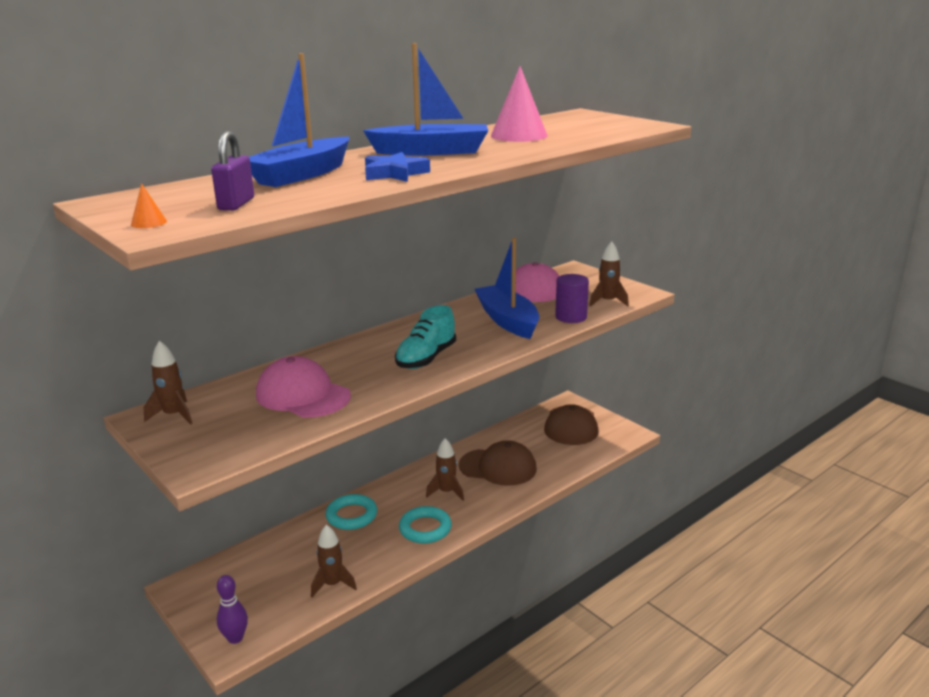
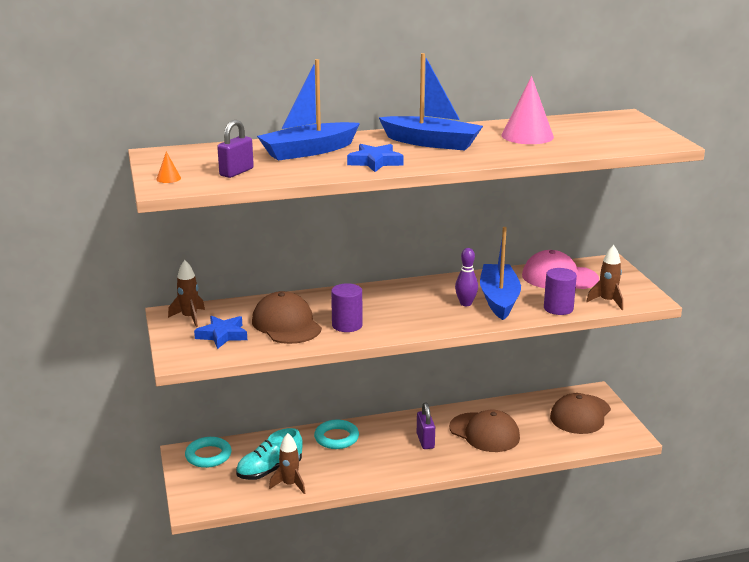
camera: 25 degrees right, 0 degrees up
purple bowling pin [217,575,248,644] -> purple bowling pin moved to [455,248,478,306]
pink cap [256,356,351,417] -> brown cap [252,291,322,344]
turquoise shoe [395,305,456,369] -> turquoise shoe moved to [236,428,303,480]
turquoise ring [399,506,452,543] -> turquoise ring moved to [185,437,231,468]
brown rocket [426,438,464,501] -> purple padlock [417,402,435,449]
none -> blue star [194,316,247,349]
none -> purple cylinder [331,283,363,332]

